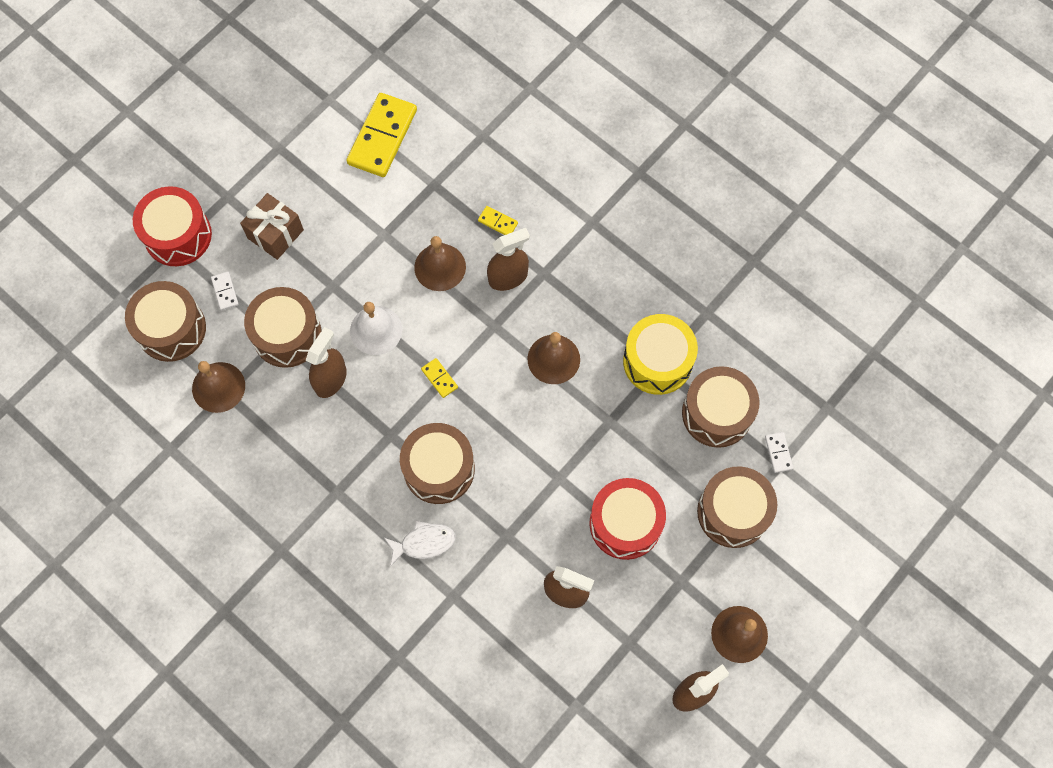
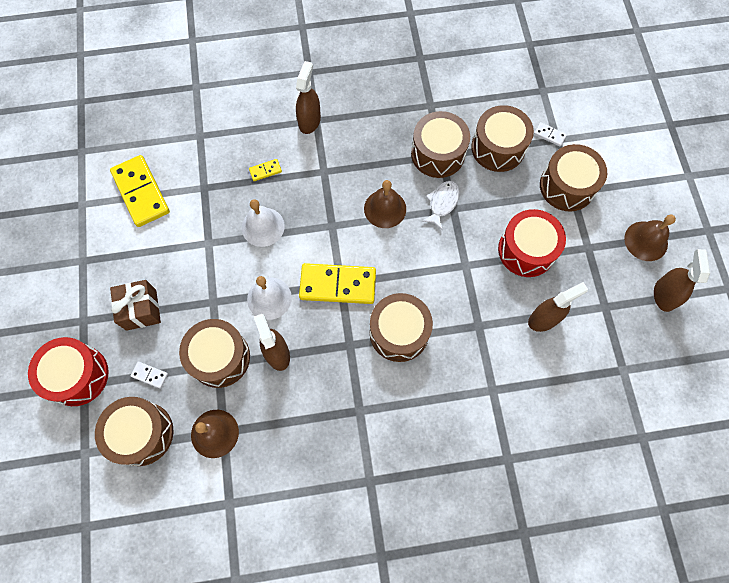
camera: 50 degrees left, 0 degrees up
white fish [385,520,456,566] -> white fish moved to [421,181,460,231]
brown bell [414,236,466,291] -> white bell [242,199,285,247]
yellow domino [421,358,458,398] -> yellow domino [299,263,376,304], size x2.32
brown spray bottle [487,228,530,291] -> brown spray bottle moved to [296,61,321,134]
yellow drum [623,314,698,395] -> brown drum [411,111,470,178]

